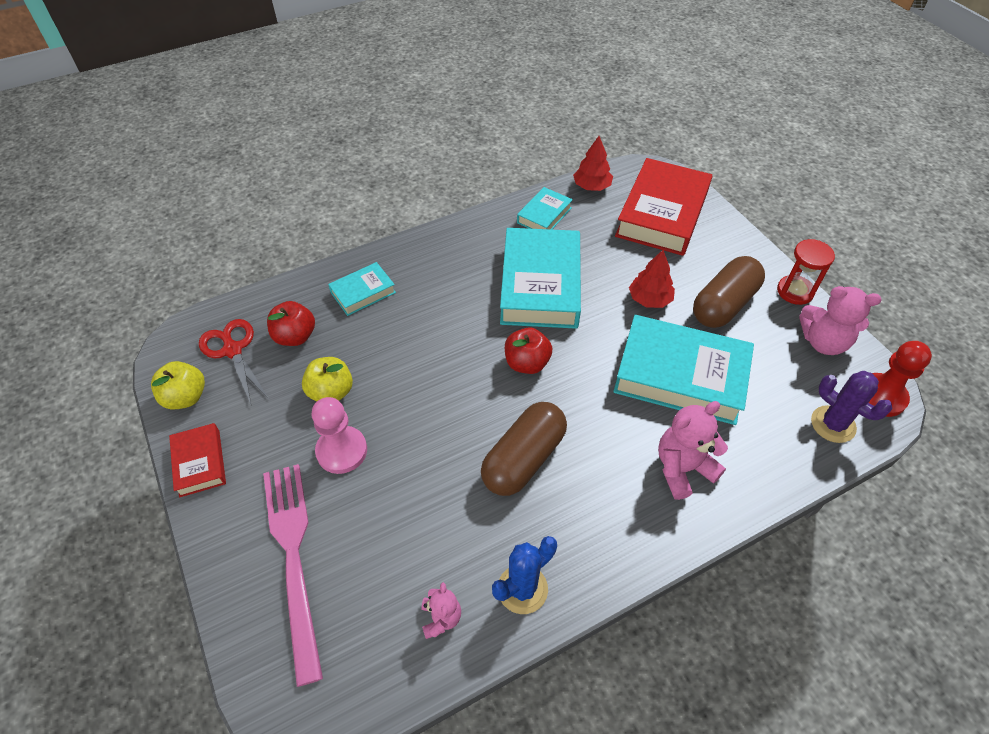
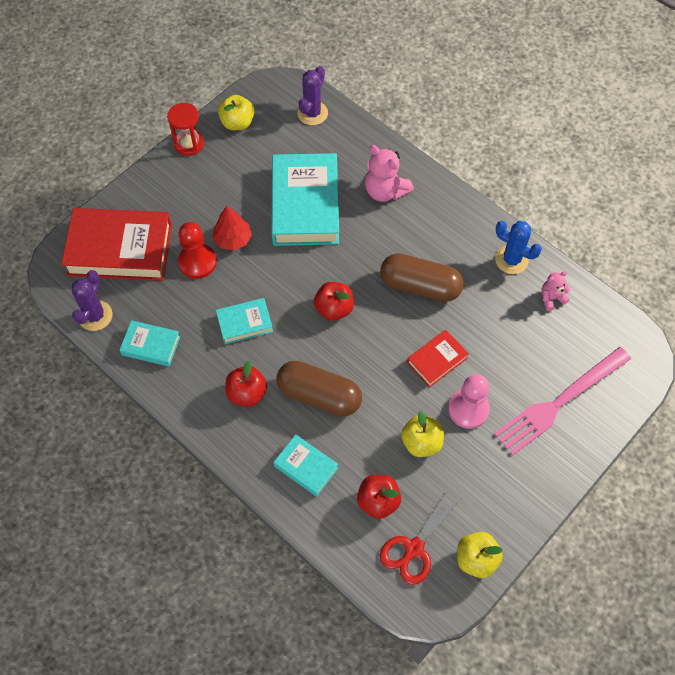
camera: 110 degrees left, 10 degrees up
red book [169,423,226,497] -> red book moved to [407,330,469,388]
turquoise book [500,228,581,329] -> turquoise book [216,298,273,344], size x0.50
red tree [573,136,613,191] -> purple cactus [72,270,113,331]
brown capsule [693,256,765,328] -> brown capsule moved to [277,361,362,417]
pink teddy bear [799,286,881,355] -> yellow apple [218,95,254,130]
red pawn [868,341,932,417] -> red pawn moved to [178,222,217,279]
none -> red apple [226,361,267,407]

